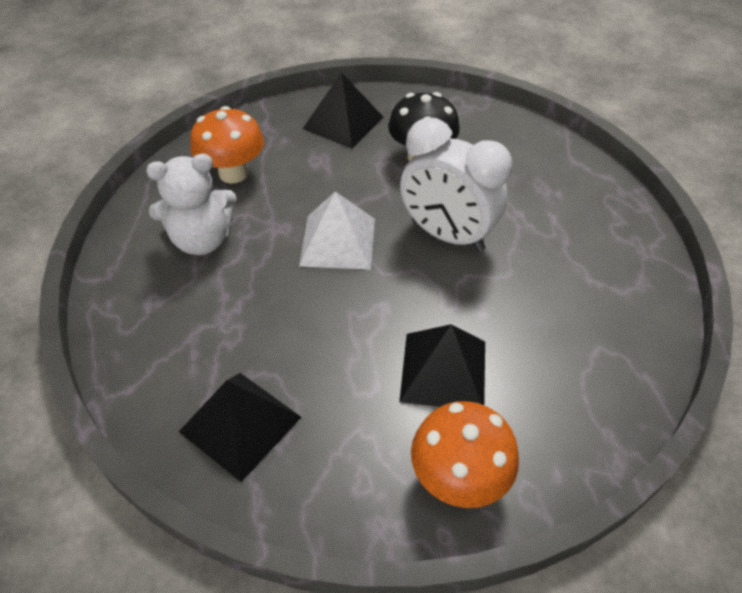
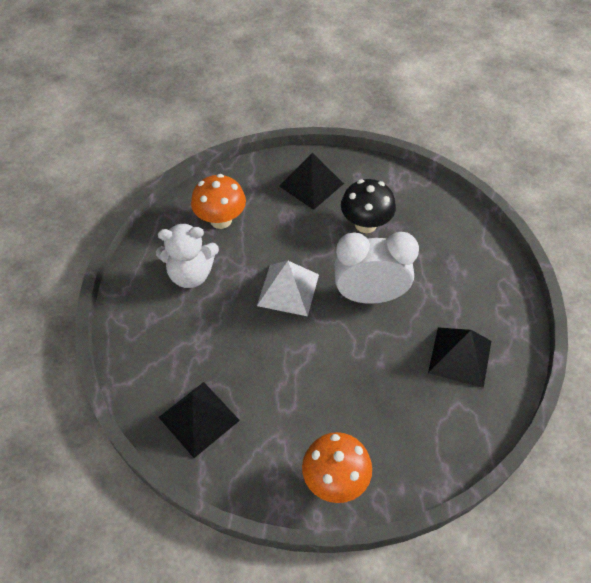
camera: 10 degrees right, 5 degrees up
black pyramid [399,324,485,407] -> black pyramid moved to [428,327,491,388]
white clock [400,117,512,252] -> white clock turned 135 degrees clockwise [334,232,419,304]

